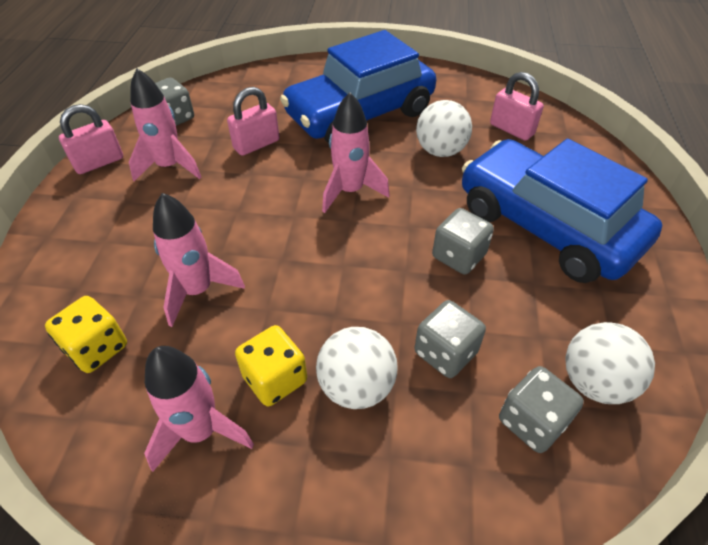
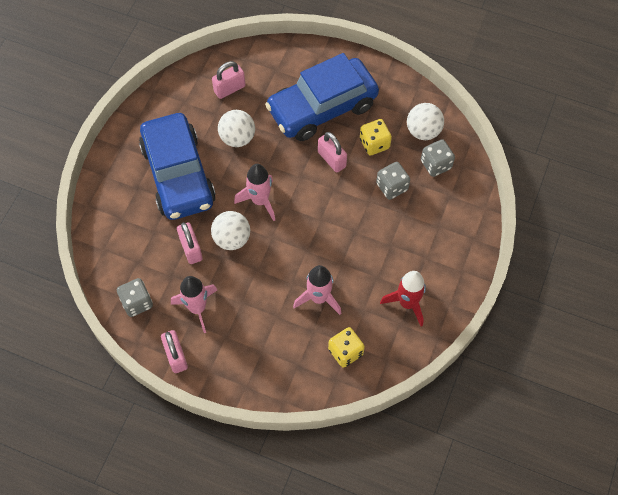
camera: 75 degrees left, 15 degrees up
pink rocket [144,346,254,472] -> red rocket [380,271,426,326]
yellow dice [235,325,307,406] -> yellow dice moved to [360,119,392,155]
white ball [316,327,397,409] -> white ball moved to [211,211,250,250]
grey dice [432,208,494,274] -> pink padlock [318,132,347,173]

